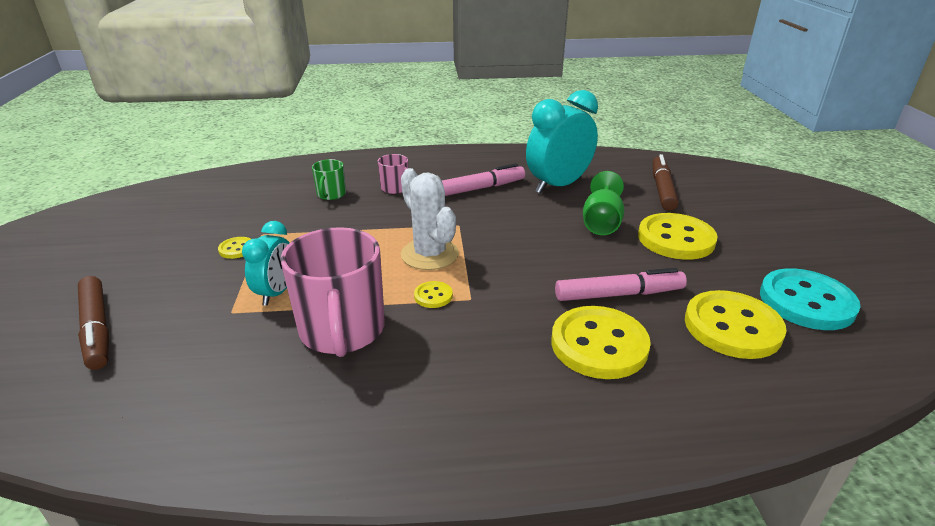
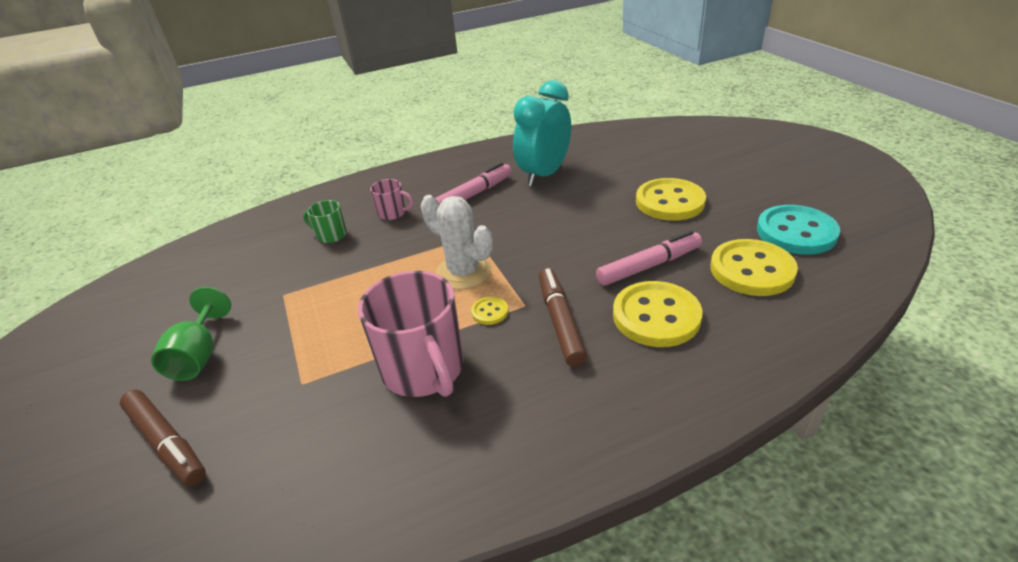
camera: 15 degrees left, 5 degrees up
yellow button [218,237,251,259] -> none
turquoise clock [242,221,290,306] -> none
green mug [312,159,346,200] -> green mug turned 120 degrees clockwise [303,200,347,243]
green goblet [583,171,624,235] -> green goblet moved to [151,287,231,381]
brown marker [653,154,679,211] -> brown marker moved to [539,268,587,367]

